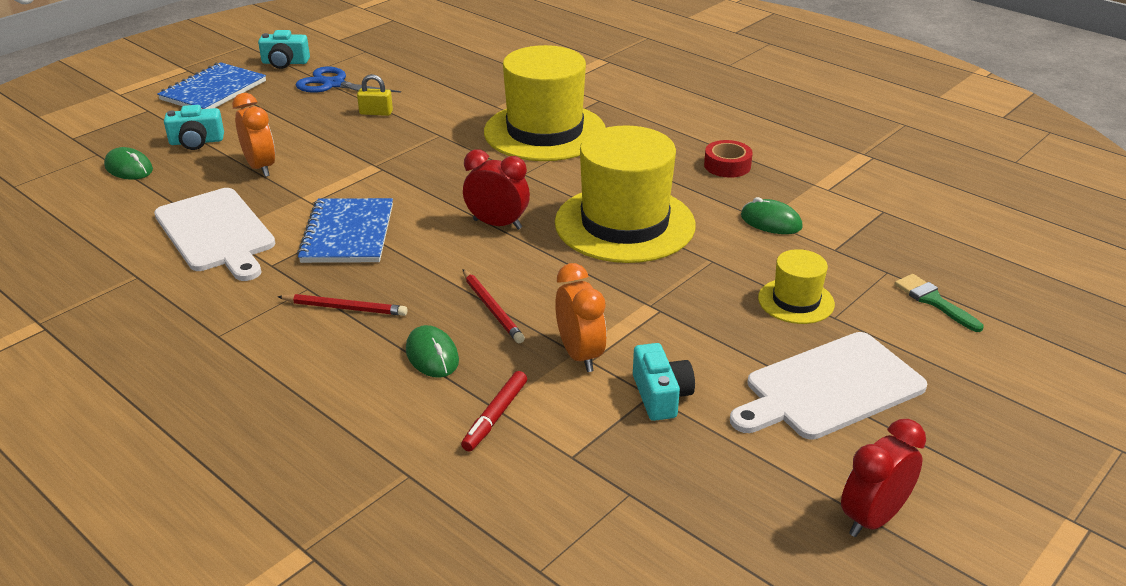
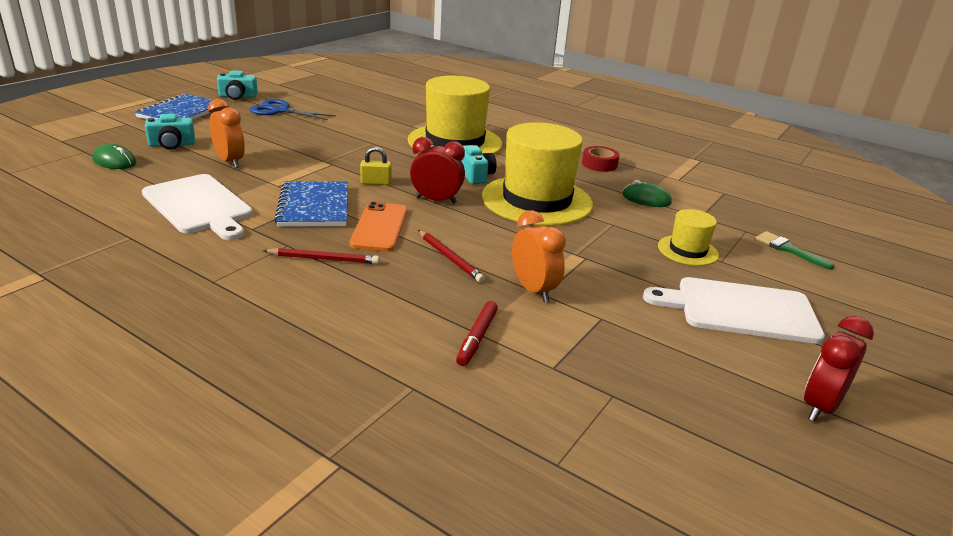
camera: 10 degrees left, 5 degrees down
yellow padlock [357,74,393,116] -> yellow padlock moved to [360,147,391,185]
green mouse [406,325,459,378] -> none
turquoise camera [633,343,695,421] -> turquoise camera moved to [461,145,497,184]
white cutting board [730,332,927,440] -> white cutting board turned 45 degrees clockwise [643,277,825,344]
none -> orange phone [350,202,407,251]

